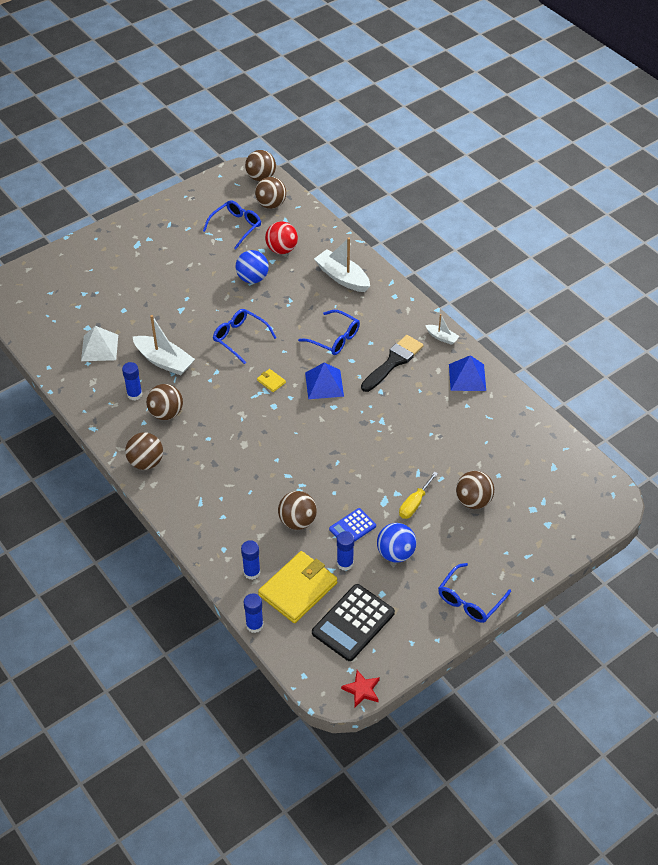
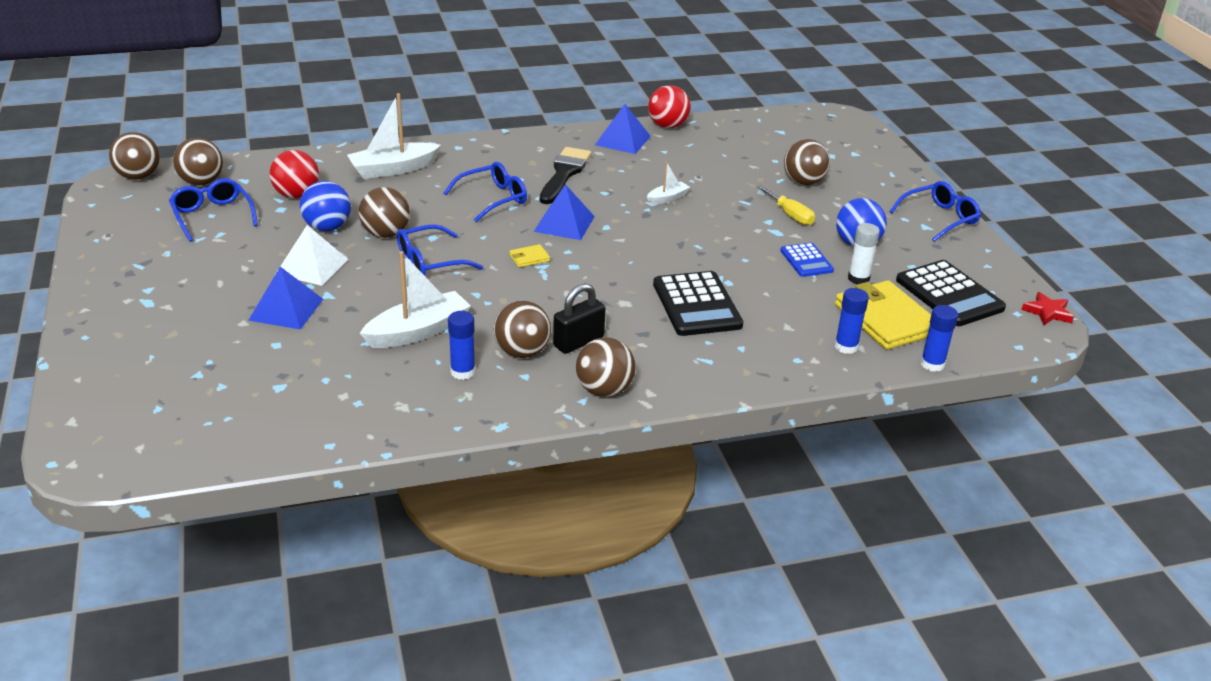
camera: 70 degrees left, 15 degrees down
white pyramid [81,326,118,361] -> white pyramid moved to [275,225,348,286]
brown ball [278,491,317,530] -> brown ball moved to [359,187,410,238]
blue glue stick [337,531,354,571] -> white glue stick [848,223,880,284]
black brush [361,335,424,392] -> black brush turned 45 degrees clockwise [540,147,591,204]
white boat [425,314,459,345] -> white boat moved to [647,162,690,204]
blue glasses [438,563,511,623] -> blue glasses turned 90 degrees counterclockwise [889,181,981,242]
none -> blue pyramid [248,267,323,330]
none -> black padlock [553,283,606,354]
none -> red ball [648,85,691,128]
none -> black calculator [653,271,743,336]

